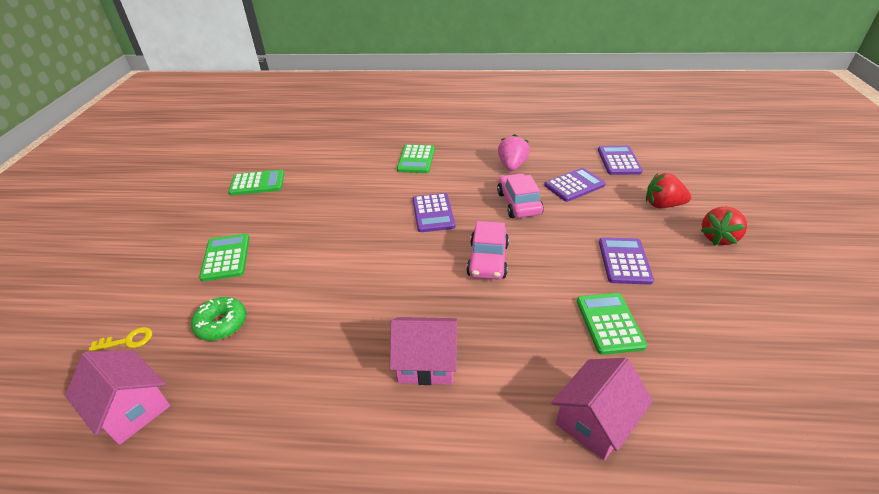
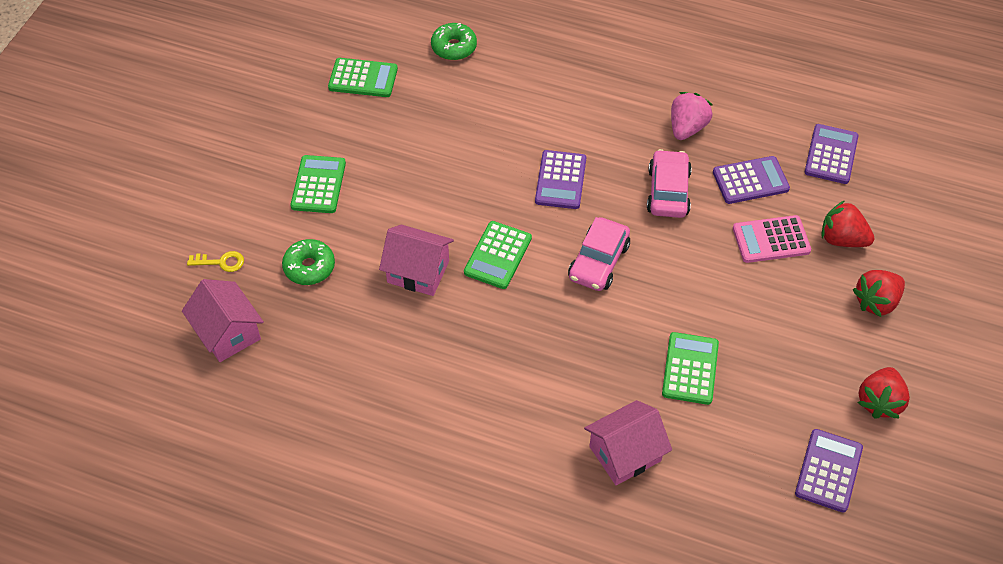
camera: 15 degrees right, 15 degrees up
pink house [390,317,458,385] -> pink house moved to [379,225,454,296]
green calculator [397,144,435,173] -> green calculator moved to [464,221,532,289]
purple calculator [599,237,654,285] -> purple calculator moved to [795,429,863,512]
none -> green donut [431,23,477,60]
none -> pink calculator [733,215,811,263]
none -> red strawberry [857,367,910,419]

